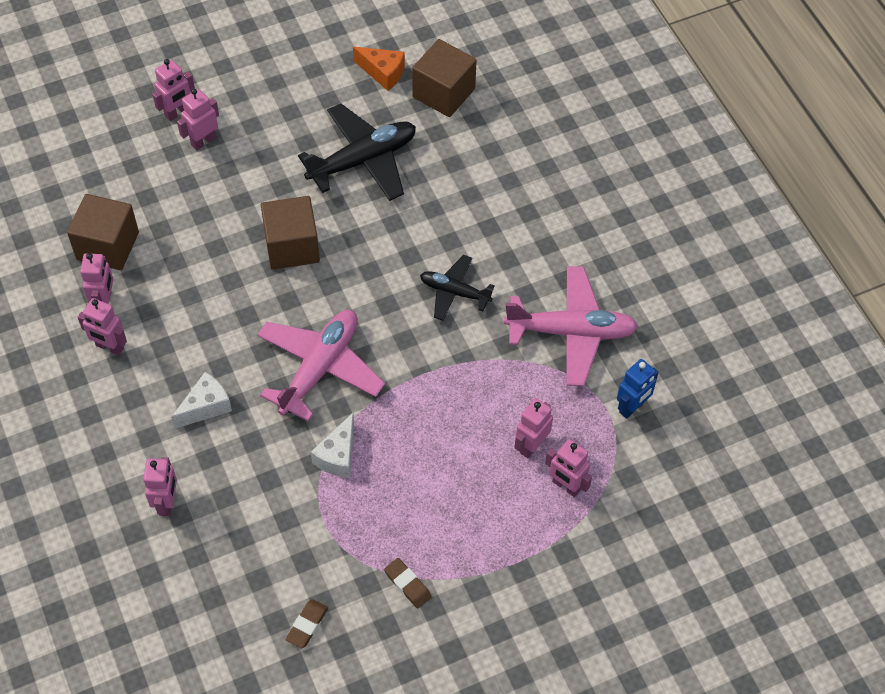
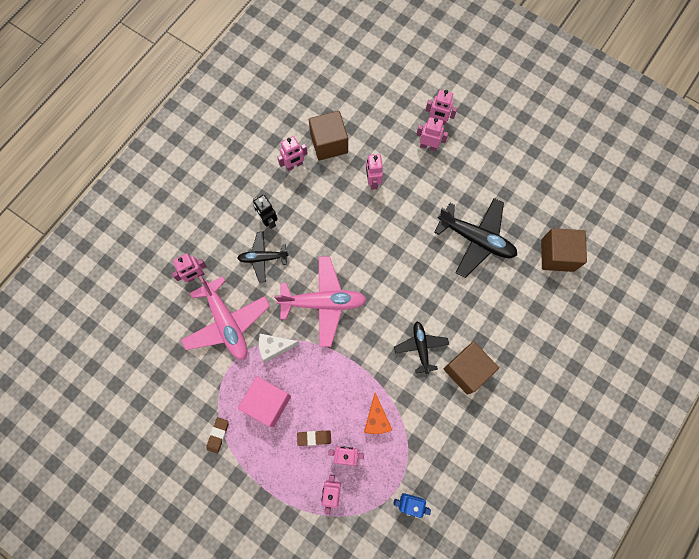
camera: 60 degrees right, 15 degrees up
pink robot [78,298,127,355] -> pink robot moved to [366,154,383,190]
white cheese [171,372,232,429] -> black plane [237,232,289,282]
brown cube [261,196,320,270] -> brown cube moved to [444,342,499,395]
brown eraser [286,599,328,649] -> brown eraser moved to [297,430,331,446]
orange cheese [353,47,405,91] -> orange cheese moved to [364,393,392,434]
pink plane [504,266,638,386] -> pink plane moved to [181,276,270,360]
none -> pink cube [238,376,291,427]
none -> black robot [253,195,278,229]

